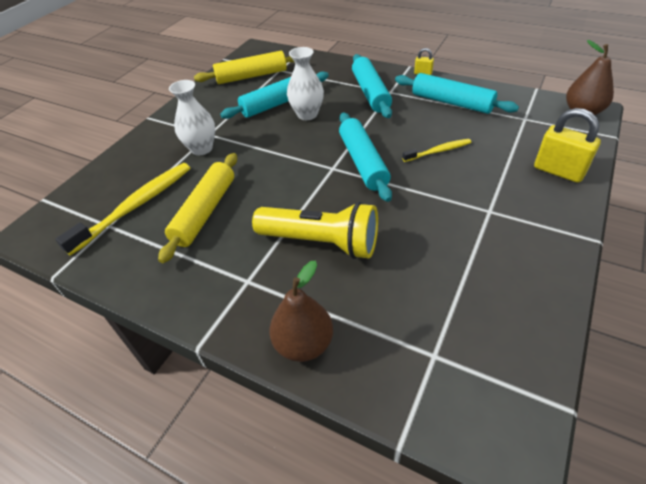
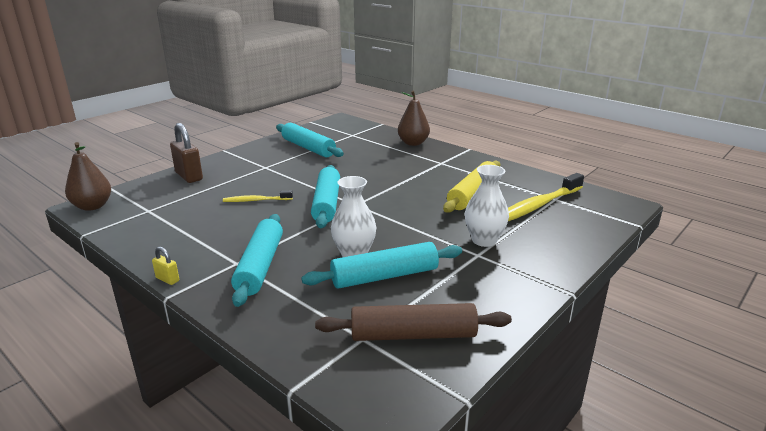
camera: 170 degrees left, 20 degrees down
yellow rolling pin [194,51,294,84] -> brown rolling pin [315,303,512,341]
yellow flashlight [252,202,378,259] -> none
turquoise rolling pin [395,73,519,114] -> turquoise rolling pin moved to [276,123,344,158]
yellow padlock [534,108,601,183] -> brown padlock [170,123,203,183]

